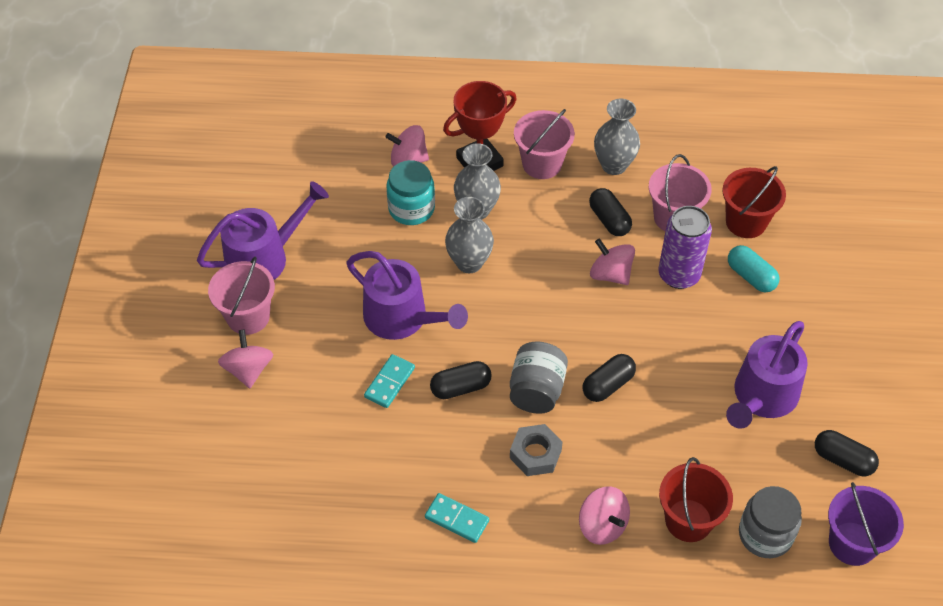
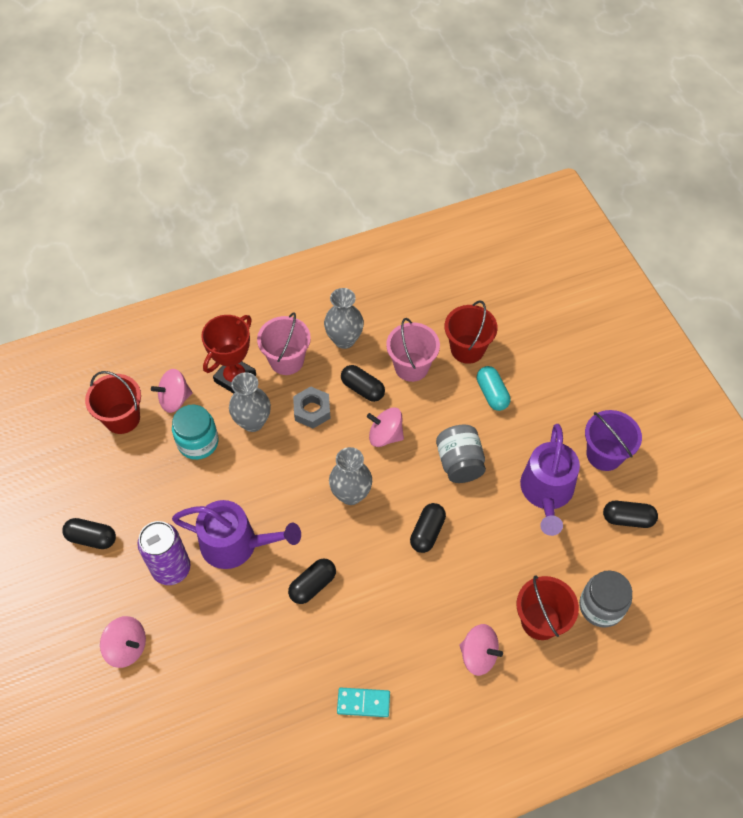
camera: 25 degrees left, 5 degrees up
purple watering can [197,181,329,280] -> black capsule [62,518,116,549]
pink bucket [208,257,275,335] -> none
pink spinning top [218,330,273,388] -> pink spinning top turned 150 degrees clockwise [100,616,146,668]
turquoise domino [364,354,415,408] -> none
grey vase [445,197,494,273] -> grey vase moved to [329,447,372,505]
grey jar [510,341,568,414] -> grey jar moved to [436,424,486,483]
grey nut [510,424,563,476] -> grey nut moved to [293,386,331,429]
purple can [658,206,712,289] -> purple can moved to [137,521,191,585]
turquoise capsule [728,245,779,292] -> turquoise capsule turned 45 degrees clockwise [477,366,510,411]
purple bucket [828,482,904,566] -> purple bucket moved to [585,410,642,471]
none -> red bucket [85,371,141,434]

